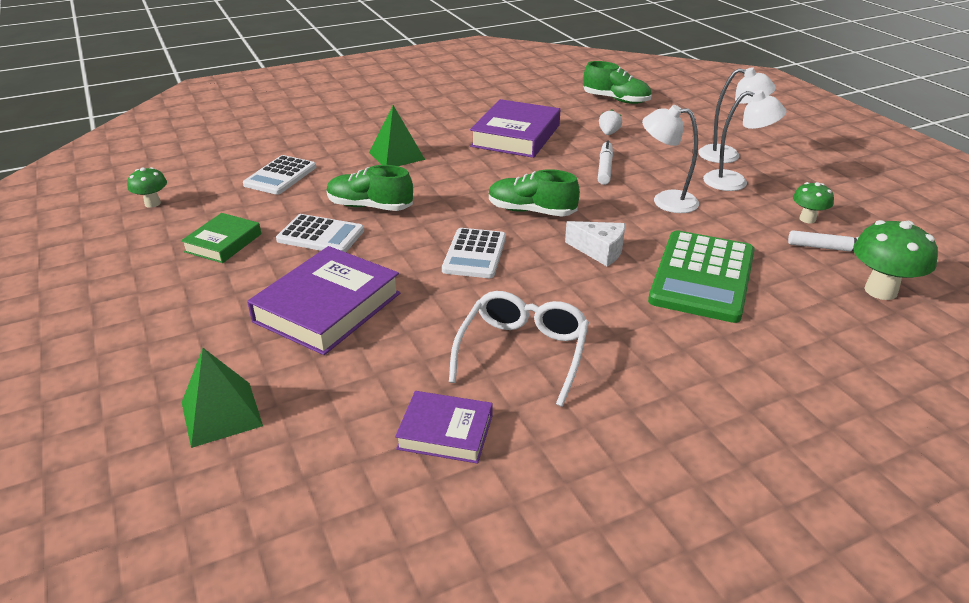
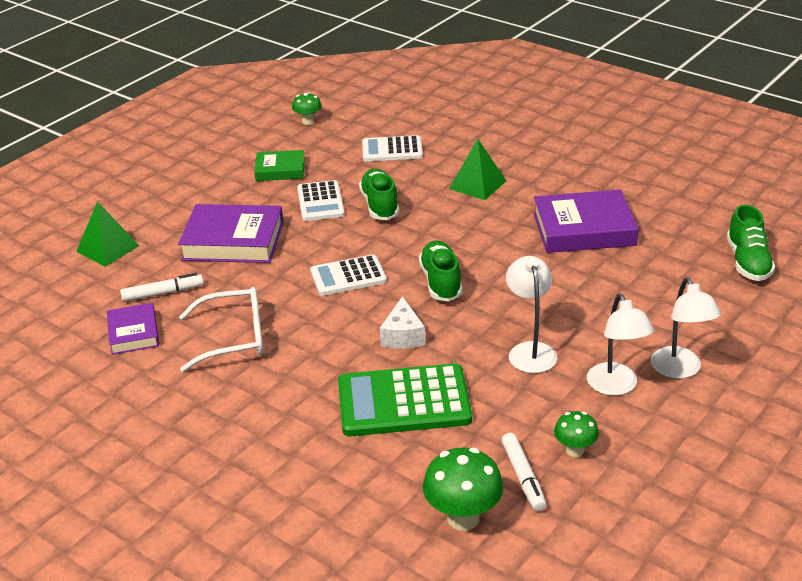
camera: 65 degrees right, 0 degrees up
white marker [598,141,613,185] -> white marker moved to [120,273,204,302]
white strawberry [599,109,622,135] -> none

